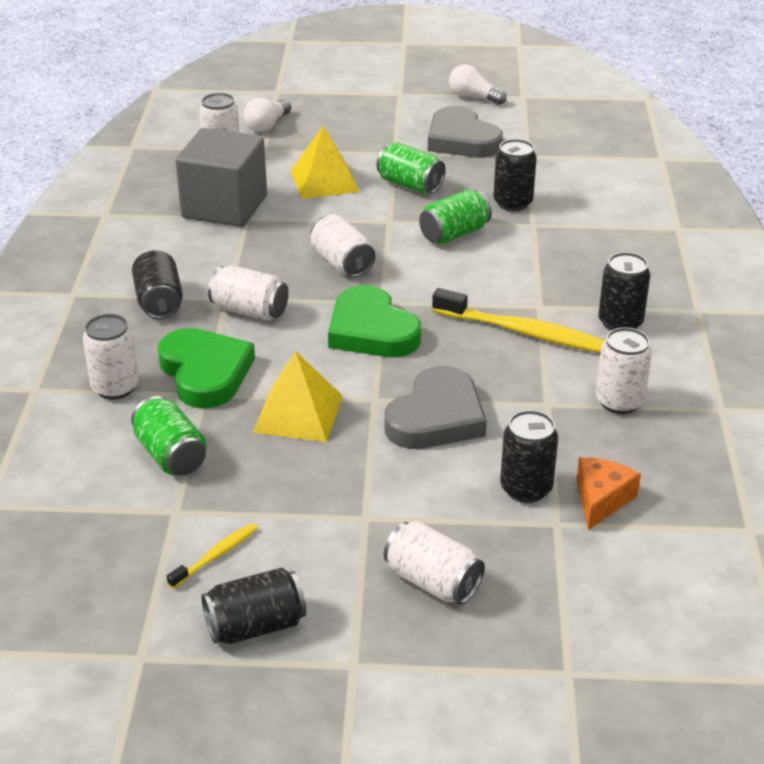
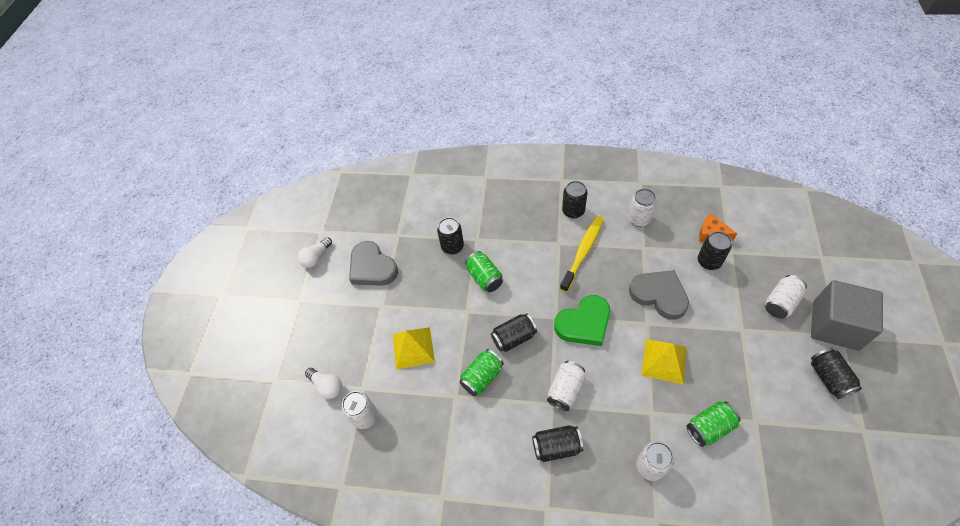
camera: 80 degrees left, 20 degrees up
green heart [157,328,255,408] -> none
yellow toothbrush [167,523,258,589] -> none
grey cube [175,128,267,227] -> grey cube moved to [811,280,883,351]
white can [310,215,375,277] -> black can [491,313,537,352]
green can [377,142,446,193] -> green can moved to [459,349,504,396]
grey heart [428,106,503,158] -> grey heart turned 75 degrees clockwise [349,241,398,286]

